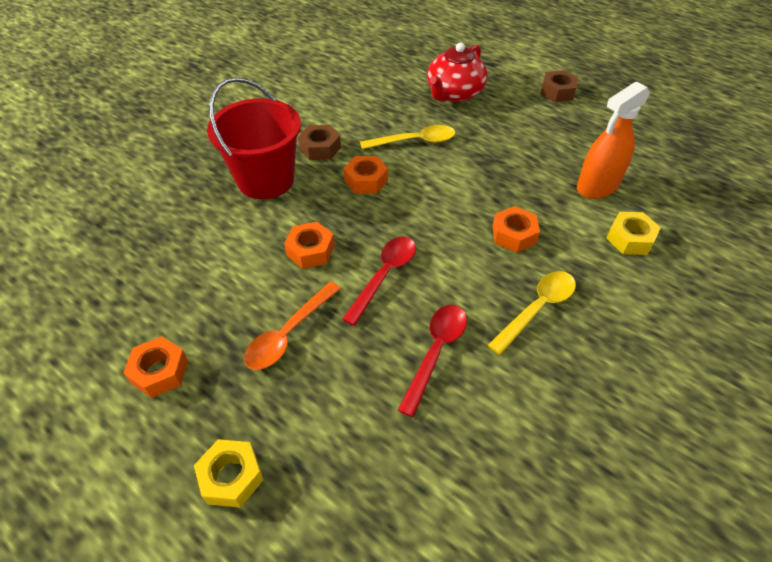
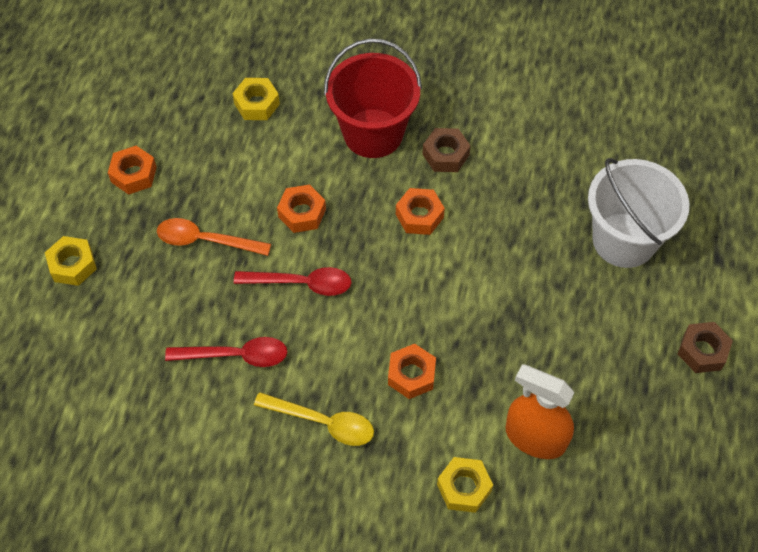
camera: 65 degrees right, 10 degrees up
yellow spoon [360,125,455,149] -> none
red teapot [427,42,488,102] -> white bucket [588,158,689,268]
none -> yellow nut [232,78,280,120]

